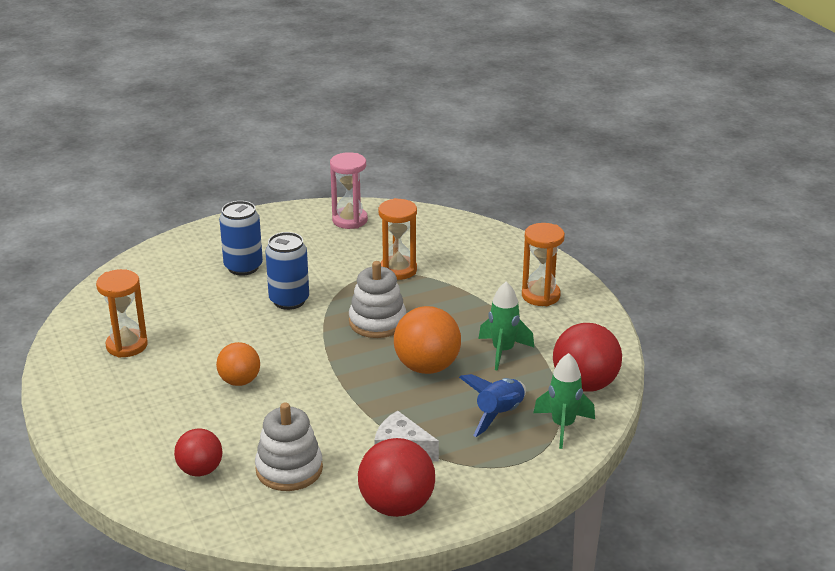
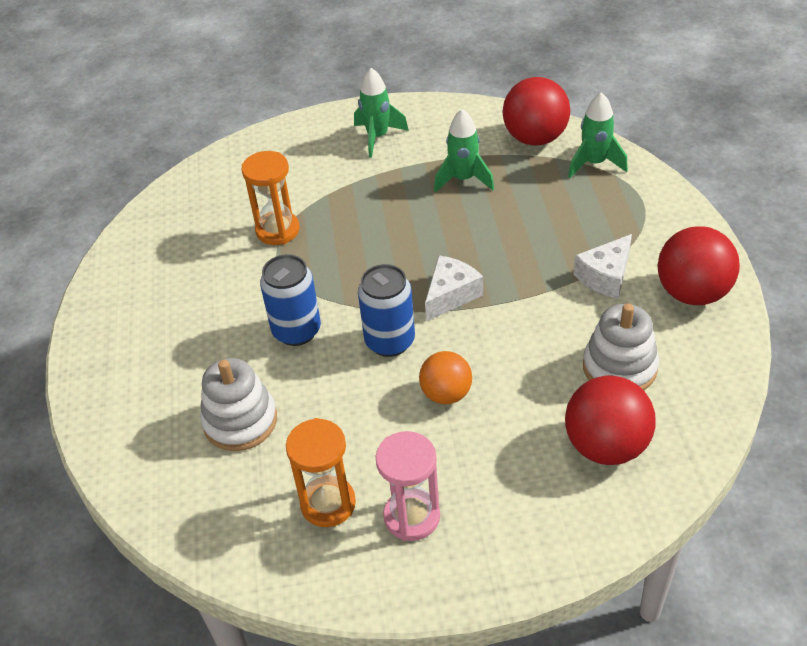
camera: 70 degrees left, 15 degrees up
red ball [174,428,223,476] -> red ball [565,376,656,465], size x1.57
blue can [219,201,263,276] -> blue can moved to [358,264,415,357]
pink hourglass [330,152,368,229] -> pink hourglass moved to [376,431,440,541]
white stacking toy [349,261,406,338] -> white stacking toy moved to [200,358,277,451]
orange ball [394,306,461,374] -> none
blue rocket [459,374,526,437] -> none
orange hourglass [522,223,565,306] -> green rocket [354,68,409,158]
none -> white cheese [425,255,483,321]

